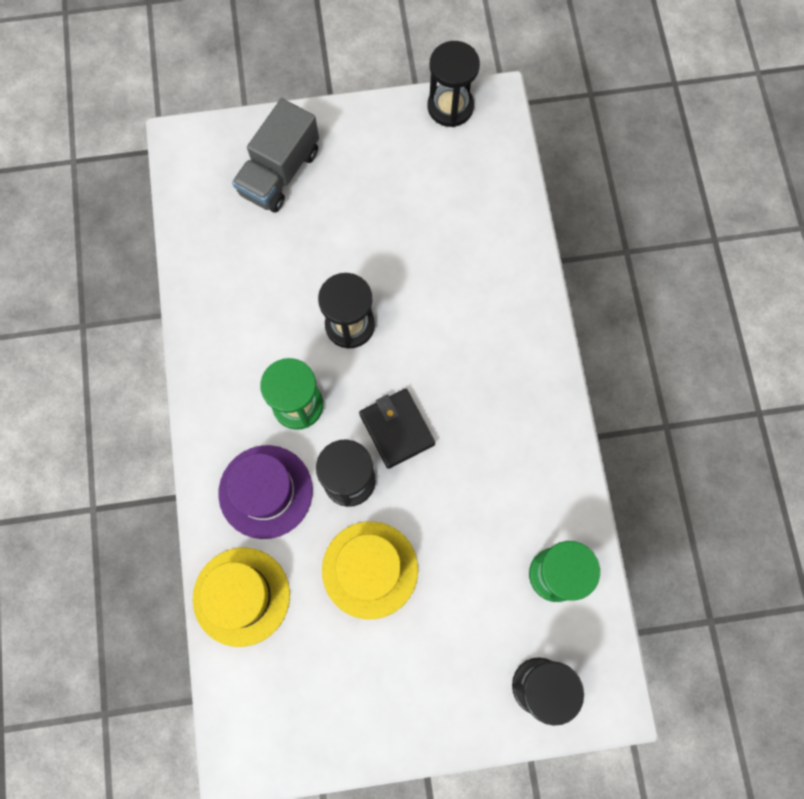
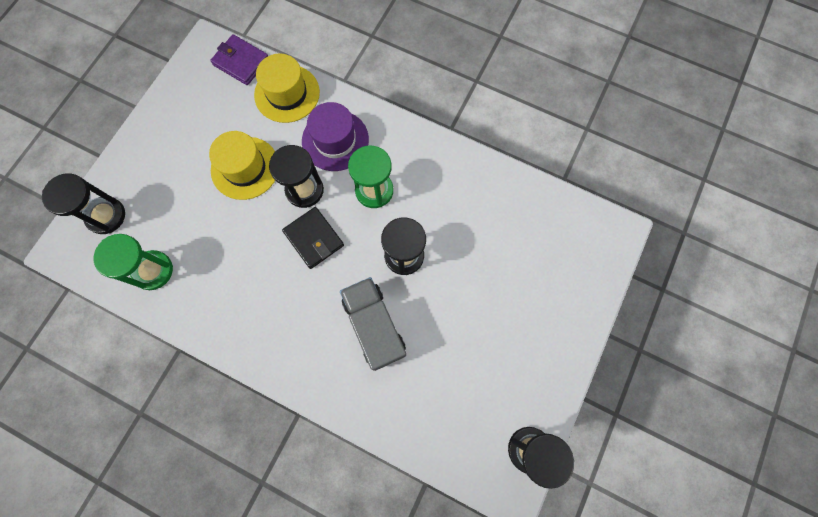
camera: 125 degrees right, 0 degrees up
grey truck [232,98,319,212] -> grey truck moved to [340,277,406,371]
black wallet [359,389,435,469] -> black wallet turned 45 degrees clockwise [282,207,344,269]
none -> purple wallet [210,34,268,85]

